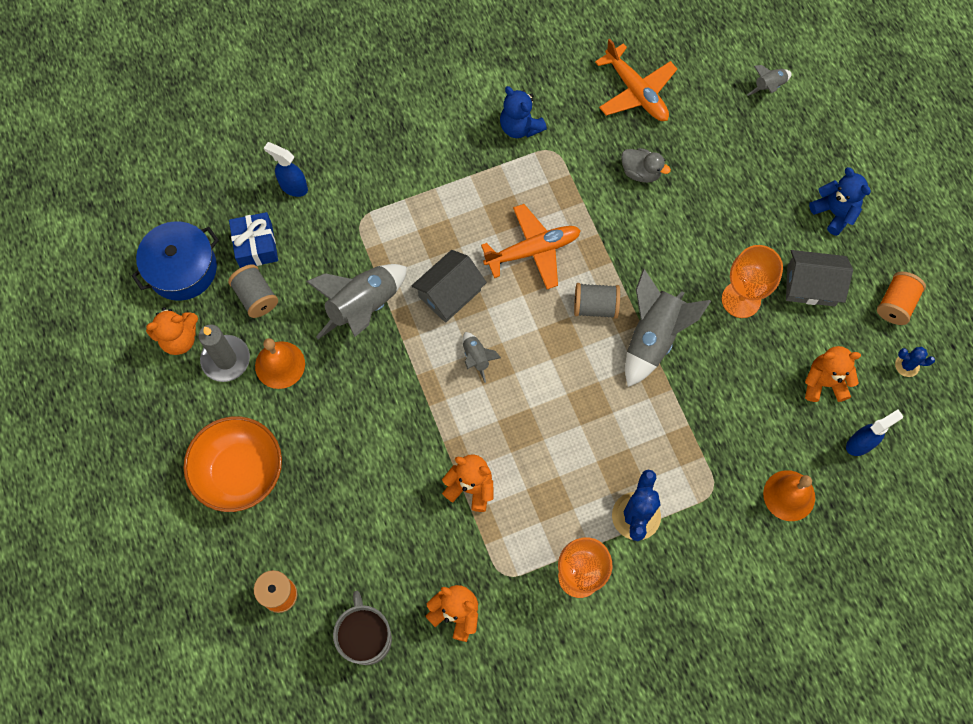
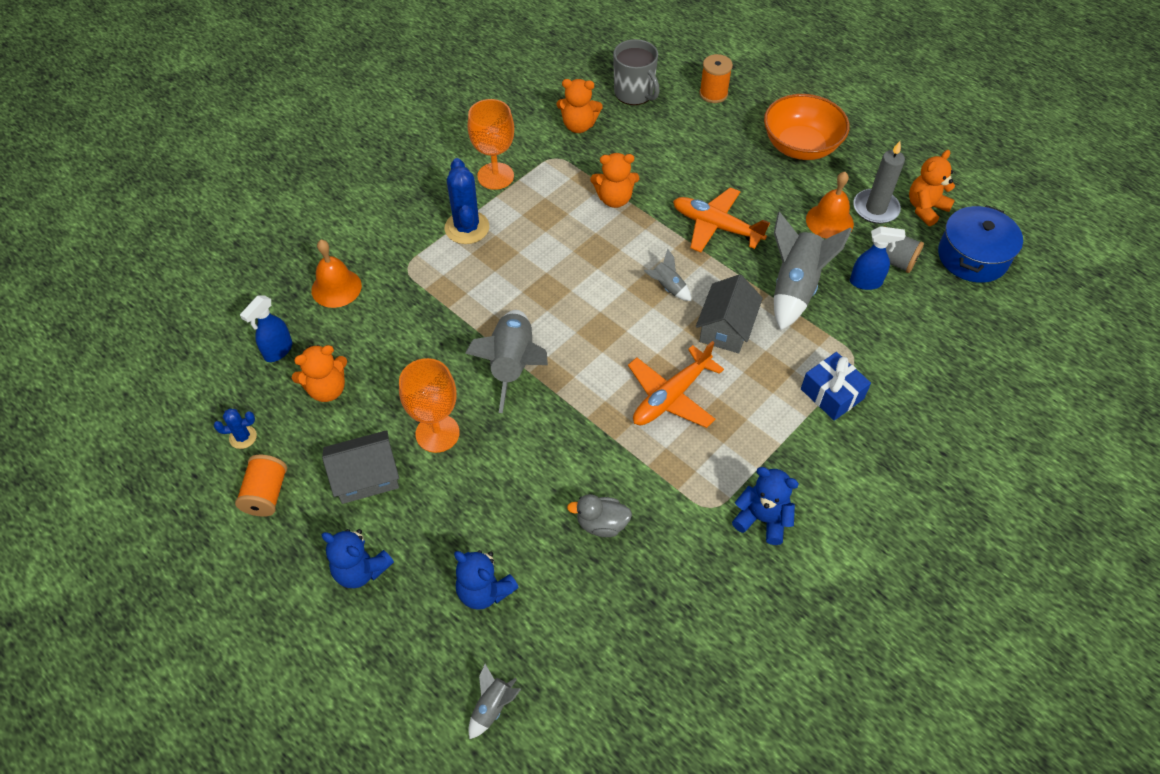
camera: 155 degrees right, 15 degrees down
blue gift [229,212,278,268] -> blue gift moved to [801,352,871,421]
blue spray bottle [264,142,308,197] -> blue spray bottle moved to [850,226,906,290]
grey spool [574,283,620,319] -> none
orange plane [595,39,677,121] -> orange plane moved to [673,187,770,252]
none -> blue teddy bear [454,550,519,610]

